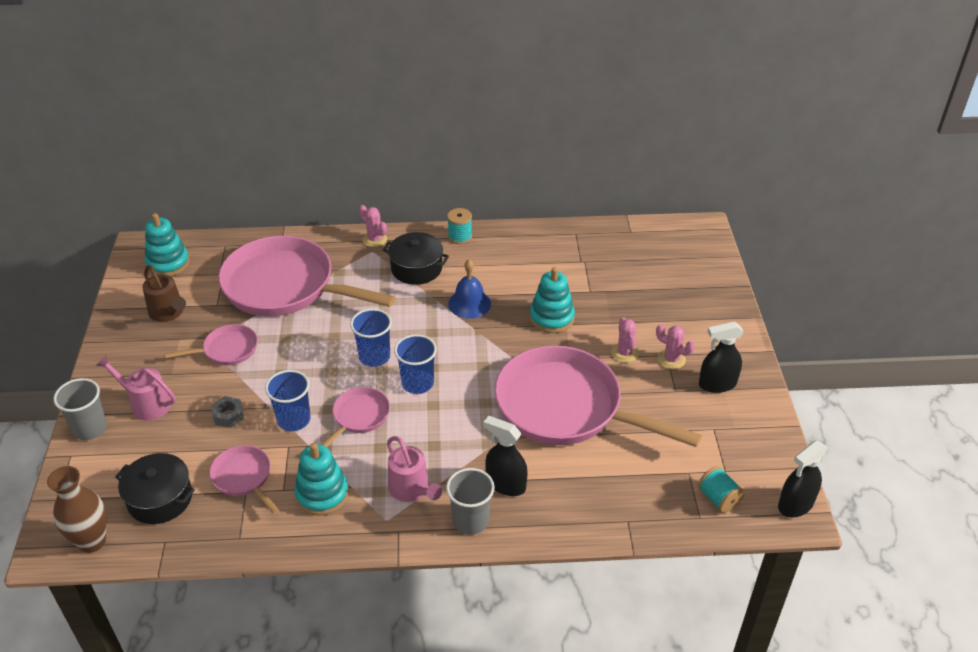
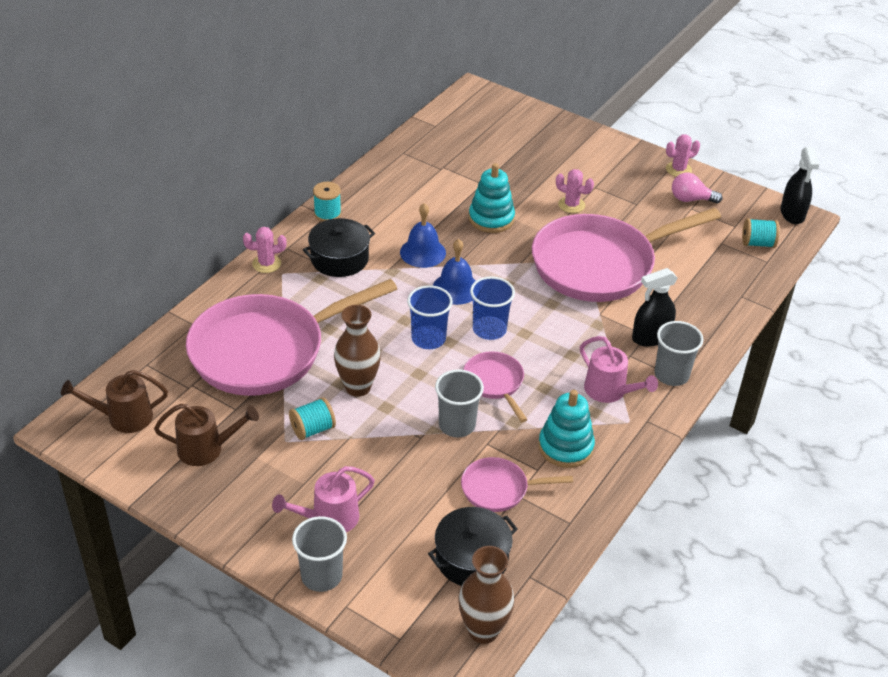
camera: 55 degrees left, 0 degrees up
turquoise stacking toy [145,213,190,276] -> brown watering can [61,370,168,433]
pink pan [165,324,258,365] -> turquoise spool [289,397,336,440]
grey nut [211,396,244,428] -> none
blue cup [265,370,311,431] -> grey cup [435,369,484,438]
pink watering can [387,436,442,502] -> pink watering can turned 45 degrees clockwise [580,336,658,403]
pink cactus [656,324,695,369] -> pink cactus moved to [666,134,700,177]
black spray bottle [699,322,744,393] -> none
none -> brown vase [334,305,381,397]
none -> blue bell [433,239,476,305]
none -> pink light bulb [672,173,722,204]

